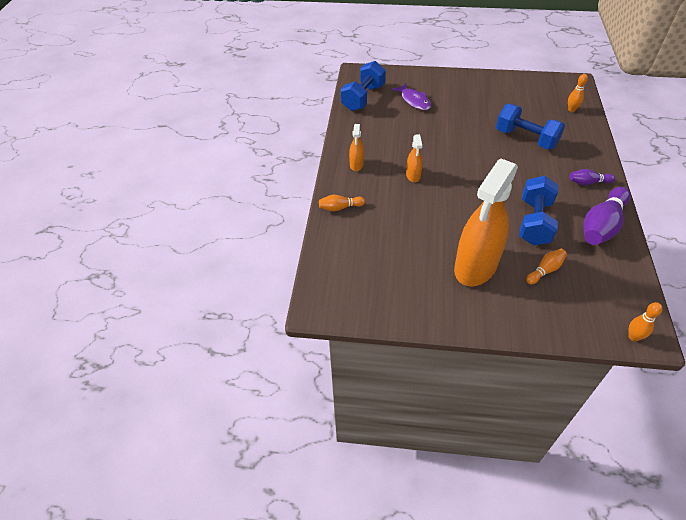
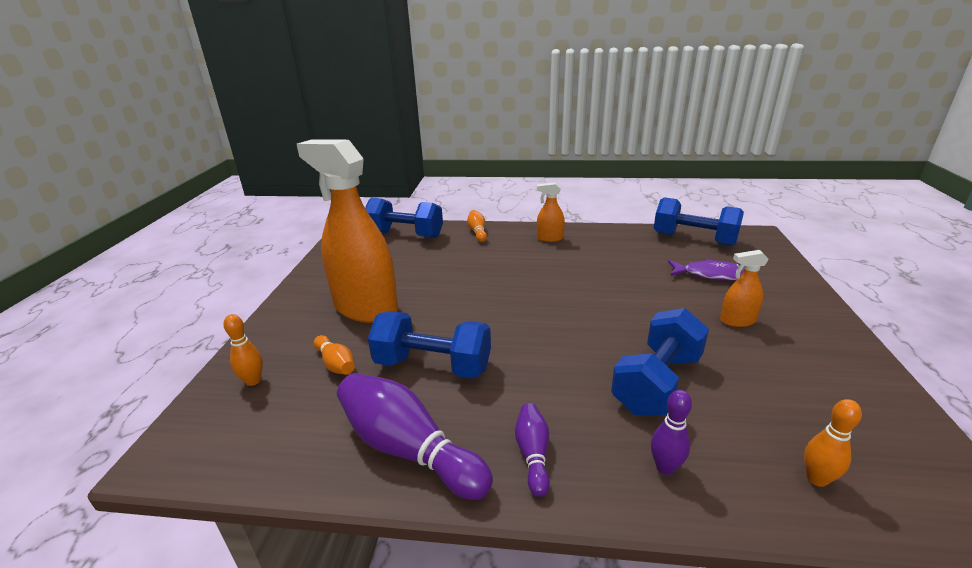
camera: 90 degrees right, 20 degrees down
purple fish [391,83,431,110] -> purple fish turned 135 degrees counterclockwise [668,259,745,281]
orange spray bottle [406,134,422,182] -> orange spray bottle moved to [720,250,769,327]
orange bowling pin [628,302,663,341] -> orange bowling pin moved to [223,314,263,386]
none -> blue dumbbell [365,198,443,238]
none -> purple bowling pin [651,390,692,475]

